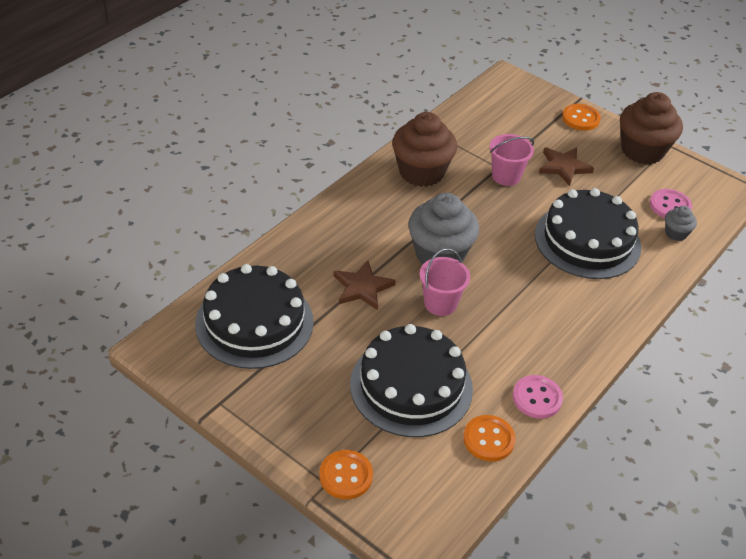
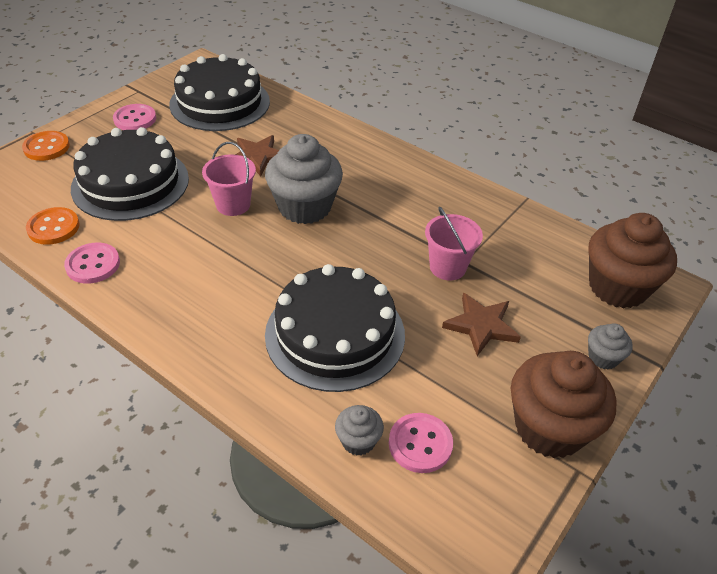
camera: 90 degrees right, 0 degrees up
brown cupcake [392,112,457,187] -> brown cupcake moved to [588,213,677,308]
orange button [562,104,601,131] -> grey cupcake [588,323,633,369]
none -> pink button [113,104,156,130]

